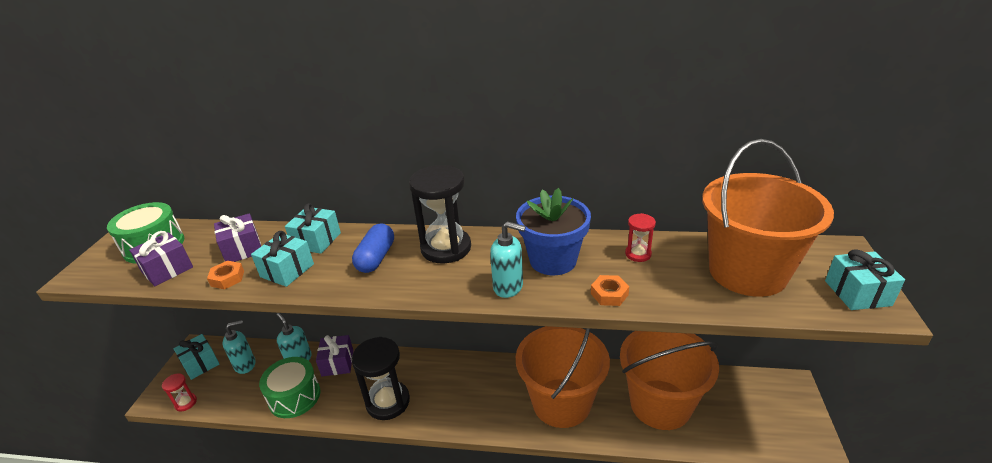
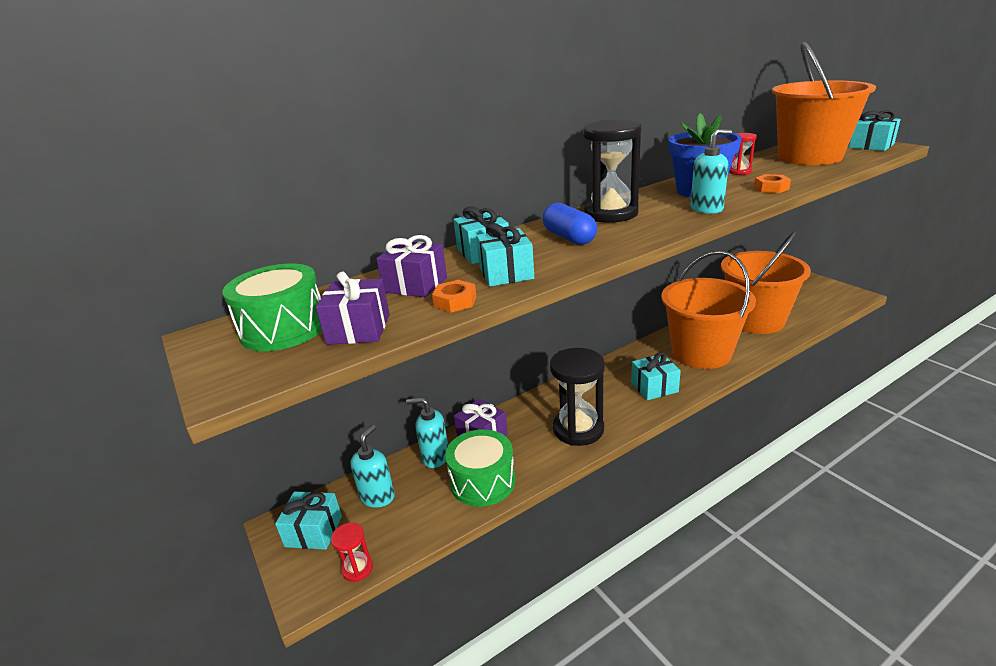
camera: 40 degrees left, 5 degrees down
none -> turquoise gift [631,352,681,400]

